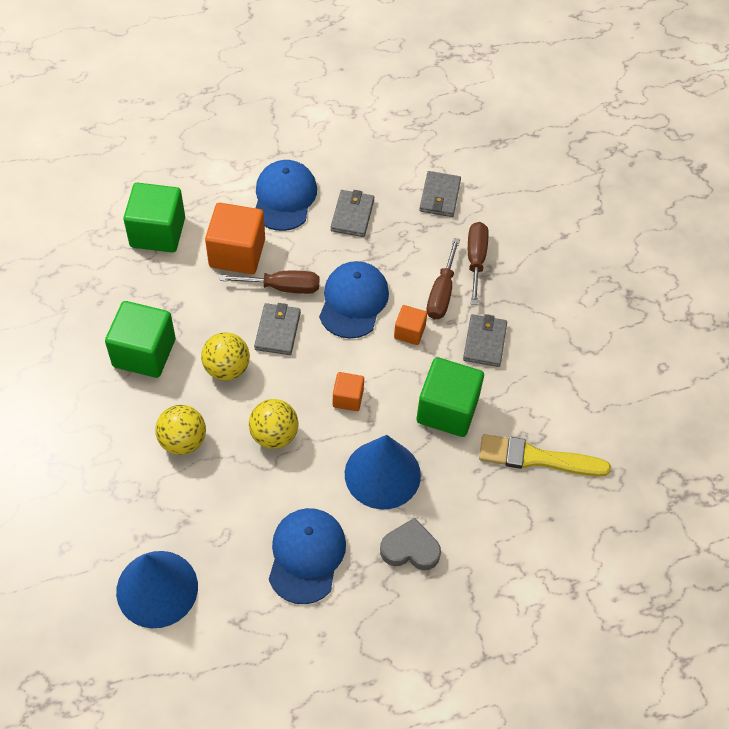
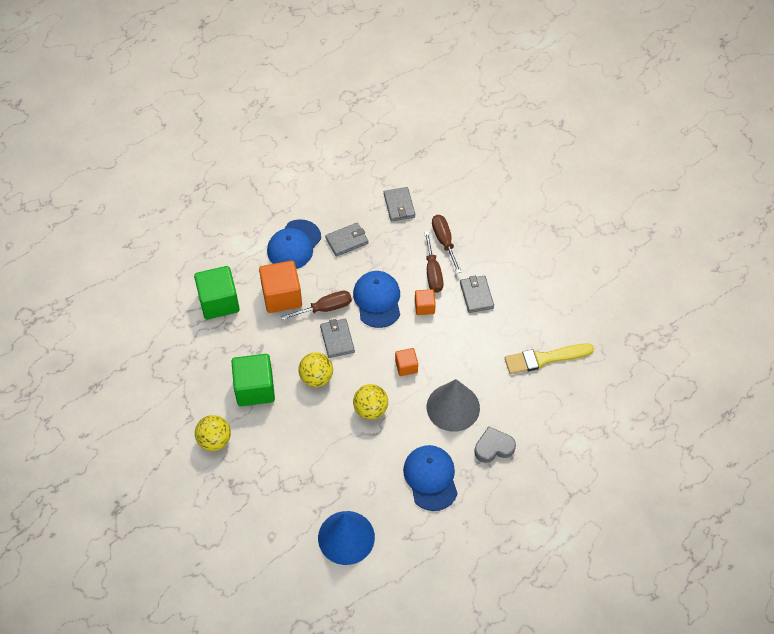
camera: 20 degrees left, 0 degrees up
yellow ball [155,405,206,455] -> yellow ball moved to [195,415,231,451]
blue cap [256,160,317,231] -> blue cap turned 135 degrees counterclockwise [267,219,321,269]
grey wallet [331,190,374,237] -> grey wallet turned 75 degrees clockwise [325,223,368,256]
blue cone [345,435,421,509] -> grey cone [427,379,480,432]
green cube [417,357,484,437] -> none

